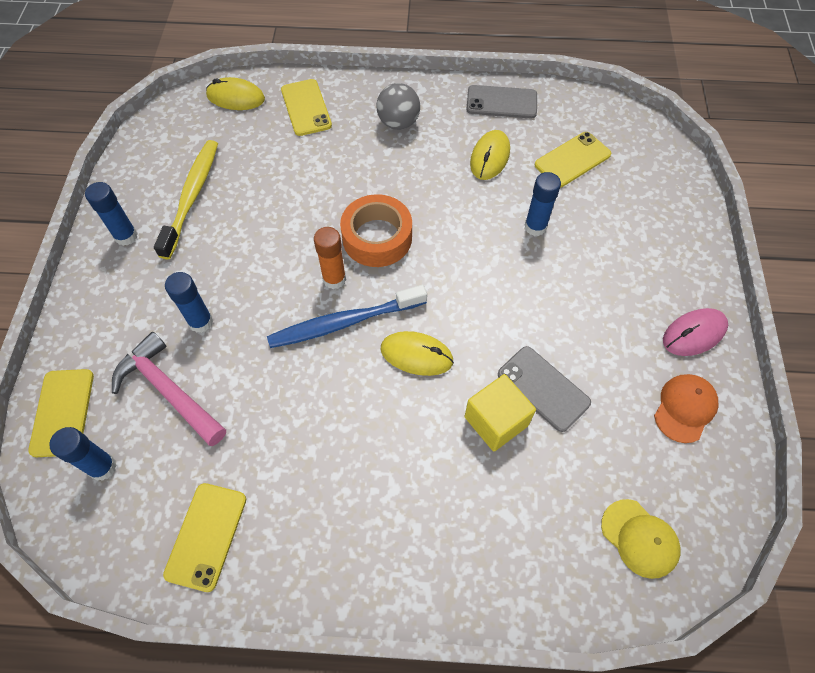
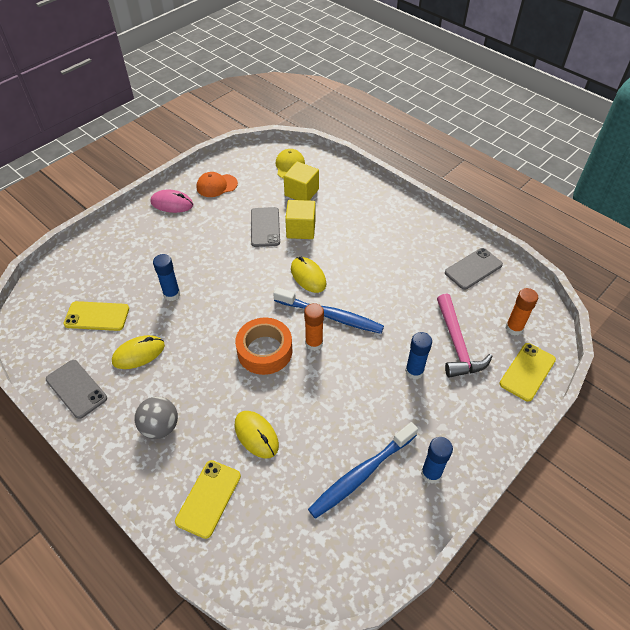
camera: 140 degrees left, 10 degrees down
blue glue stick [49,427,117,481] -> orange glue stick [505,288,538,335]
yellow toothbrush [154,140,218,259] -> blue toothbrush [308,422,418,519]
yellow phone [163,483,246,592] -> grey phone [445,248,503,290]
yellow mouse [206,77,265,110] -> yellow mouse moved to [235,411,279,458]
none -> yellow cube [284,161,319,201]

